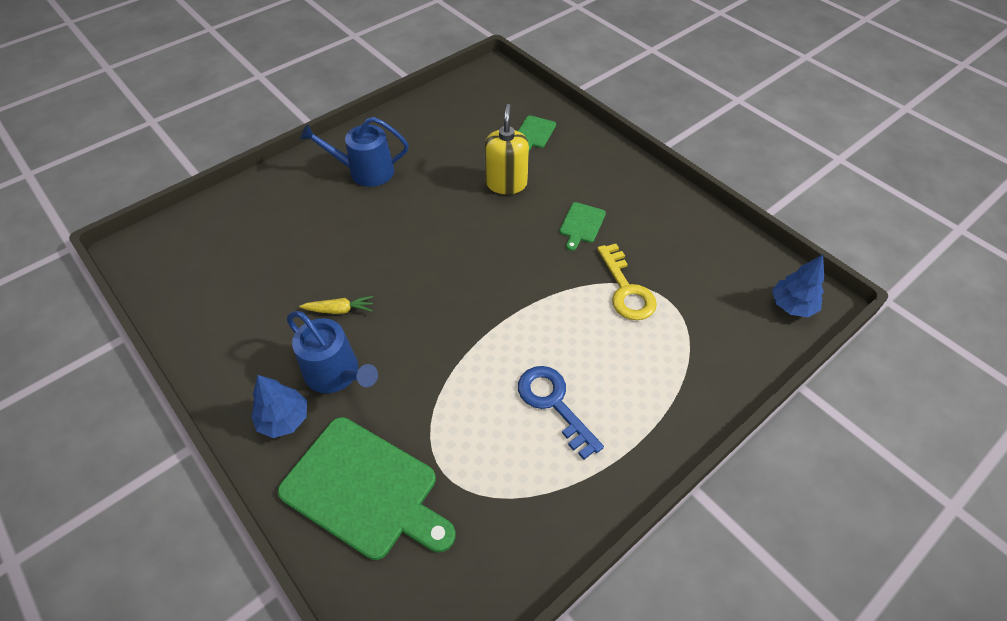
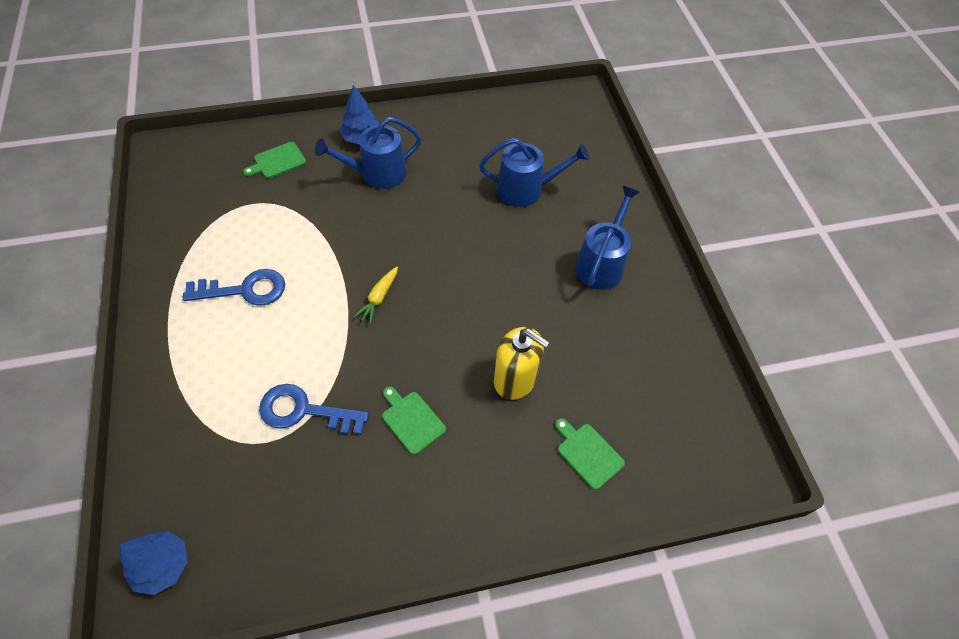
camera: 115 degrees right, 5 degrees up
green cutting board [278,417,455,560] -> green cutting board [243,142,306,178], size x0.47
yellow carrot [299,296,373,314] -> yellow carrot moved to [354,267,398,324]
yellow key [597,244,657,320] -> blue key [259,384,369,435]
none -> blue watering can [479,138,589,207]

